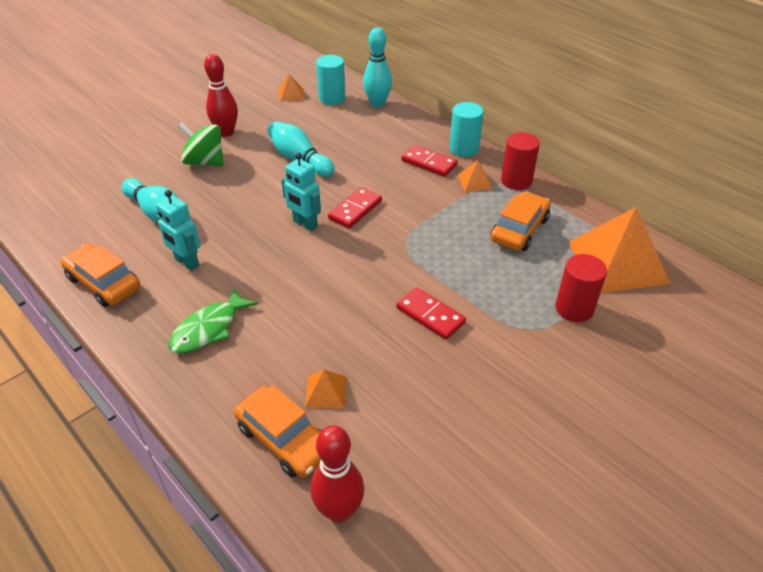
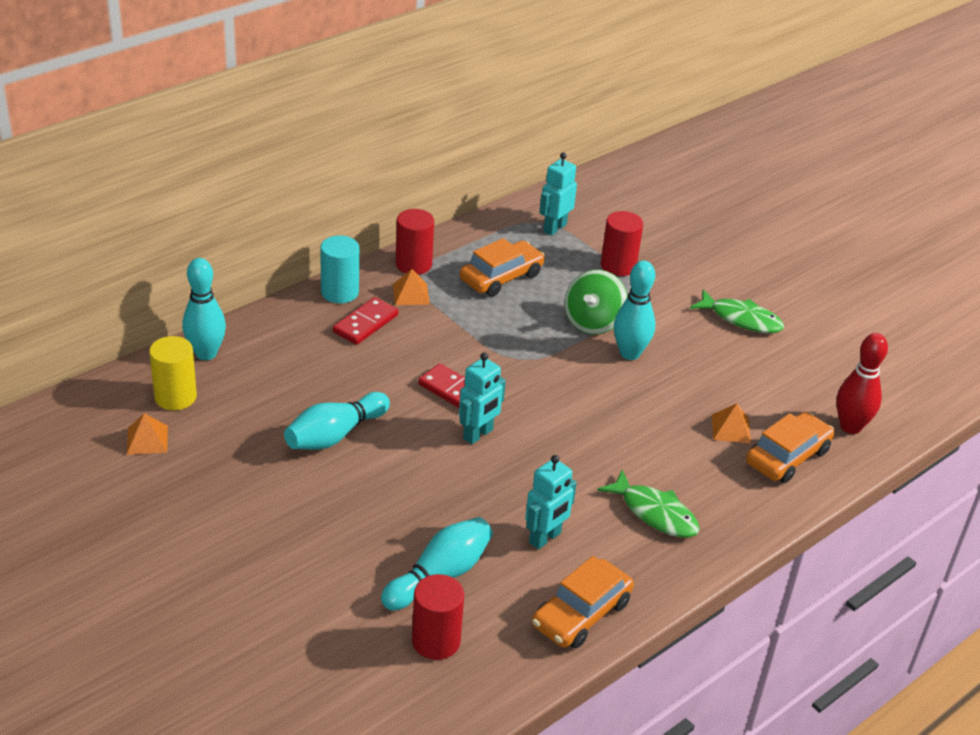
camera: 90 degrees left, 5 degrees down
green spinning top [178,122,224,166] -> green spinning top moved to [564,270,627,334]
red bowling pin [204,54,238,137] -> none
turquoise cylinder [316,55,345,105] -> yellow cylinder [149,336,197,410]
red domino [396,287,466,340] -> turquoise bowling pin [614,261,655,360]
orange car [490,192,551,251] -> orange car turned 105 degrees clockwise [460,238,545,297]
orange pyramid [568,207,670,293] -> turquoise robot [539,152,577,236]
none -> red cylinder [412,574,464,660]
none -> green fish [690,289,784,333]

